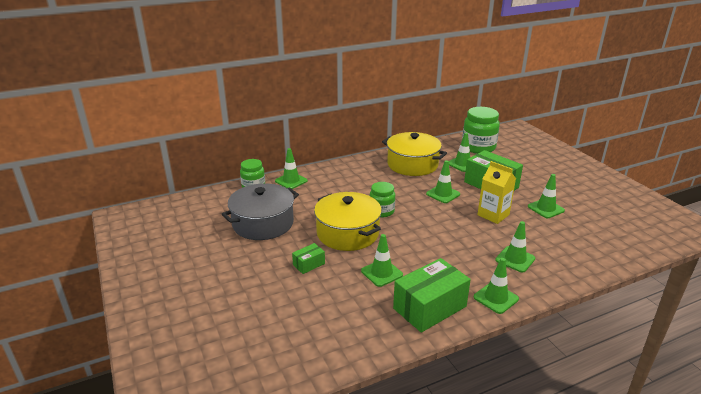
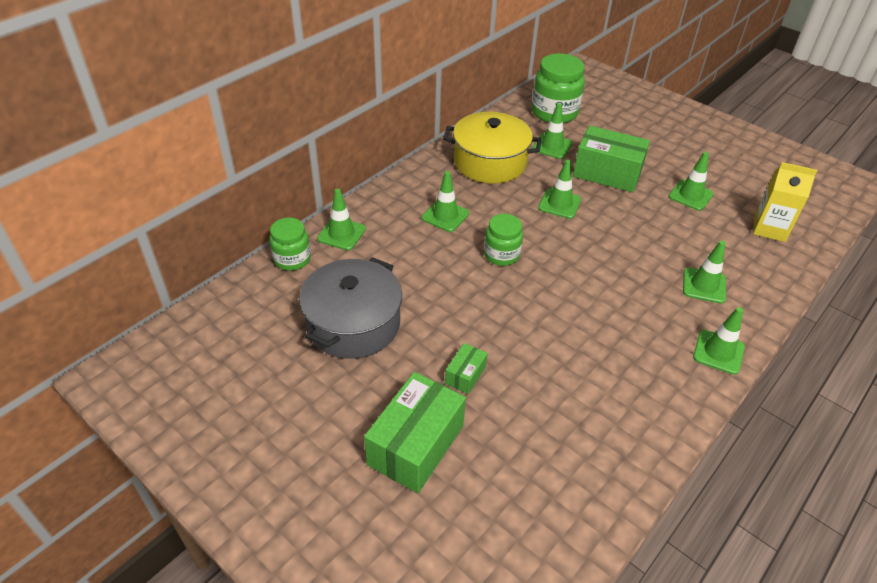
camera: 25 degrees left, 15 degrees up
yellow pot [314,192,382,251] -> none
green traffic cone [361,234,403,287] -> green traffic cone moved to [422,171,469,232]
green box [393,258,471,333] -> green box moved to [364,372,466,493]
yellow carton [478,161,516,224] -> yellow carton moved to [753,162,817,242]

